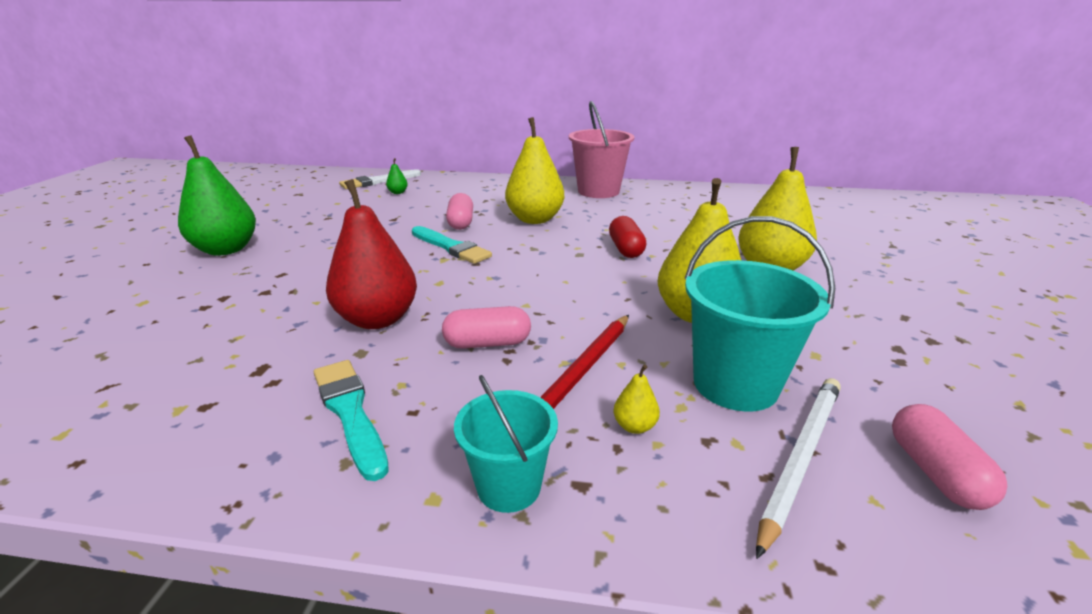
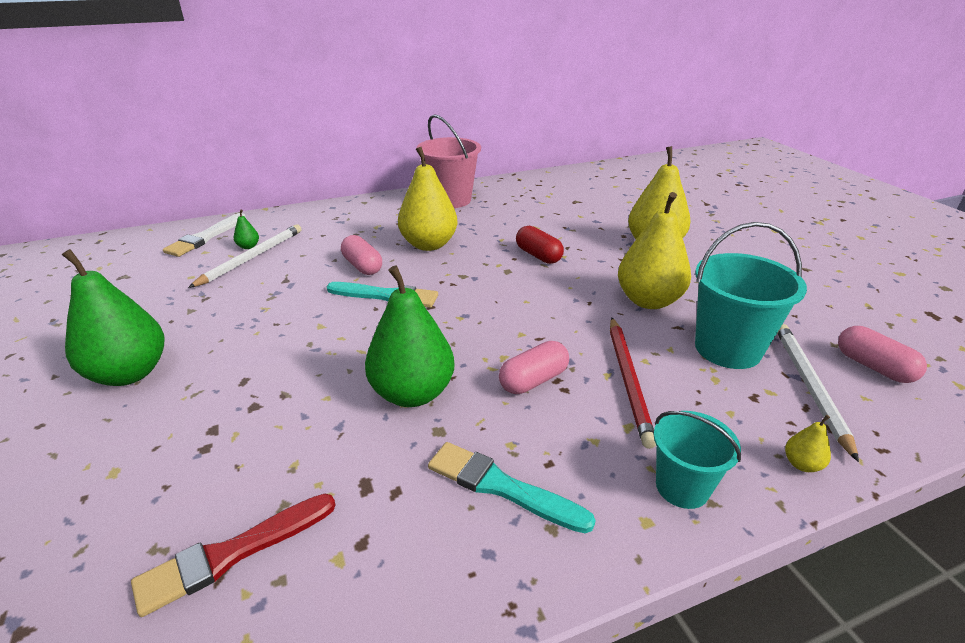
camera: 30 degrees left, 5 degrees up
red pear [326,179,417,329] -> green pear [365,265,455,407]
yellow pear [614,365,660,434] -> yellow pear moved to [785,415,831,472]
none -> red brush [131,494,336,617]
none -> white pencil [188,224,302,288]

